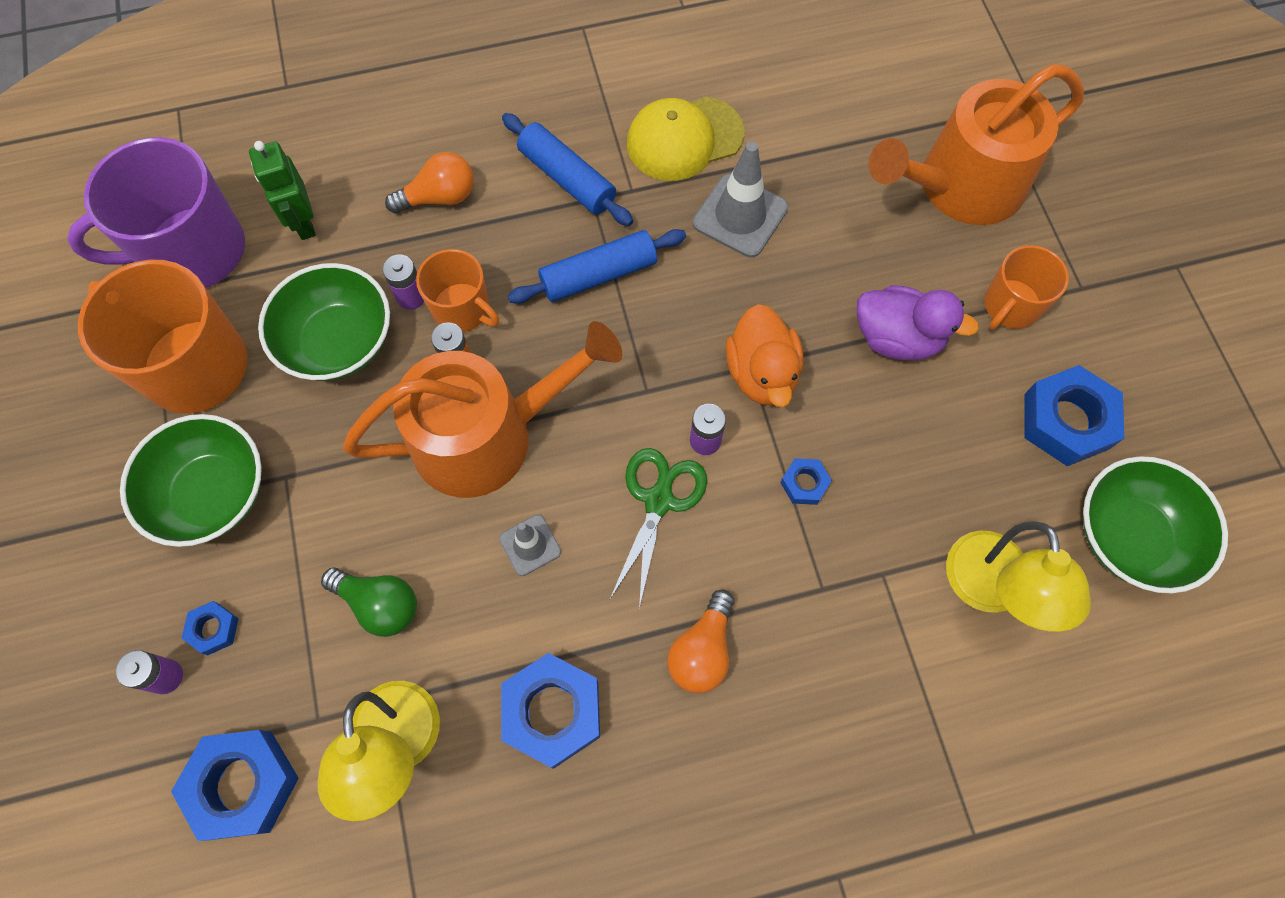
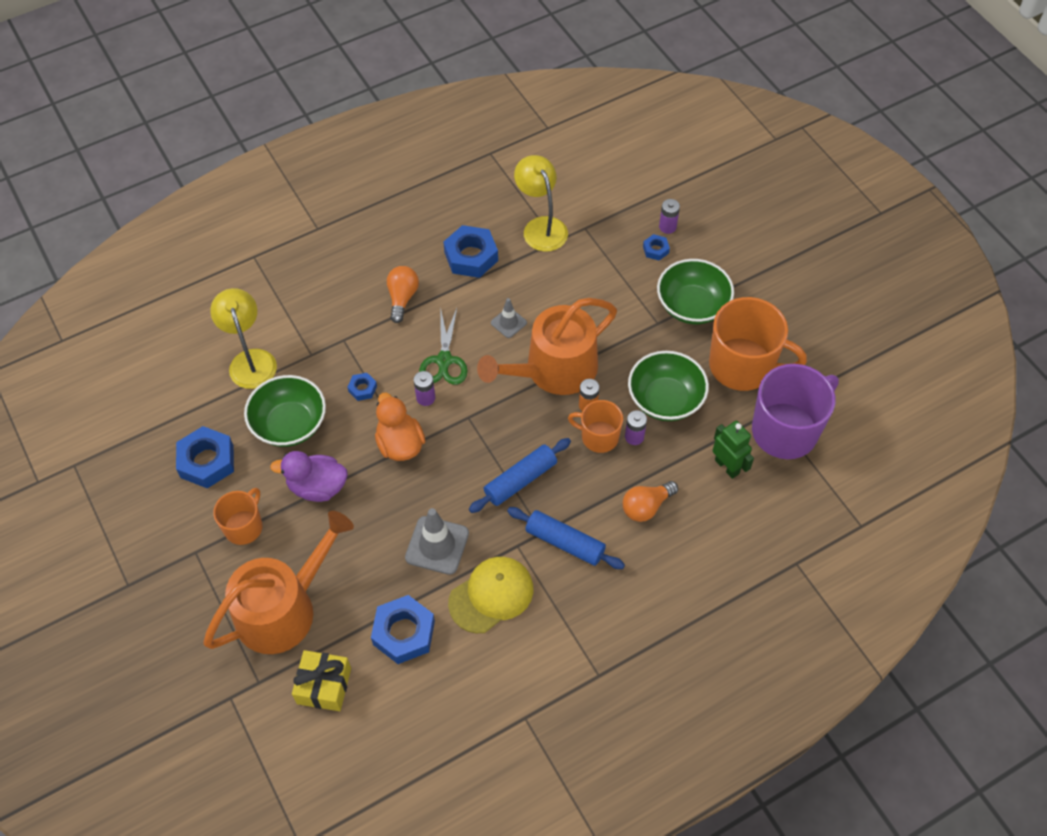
camera: 165 degrees right, 10 degrees down
blue nut [171,730,299,841] -> blue nut moved to [371,595,435,664]
green light bulb [321,567,417,637] -> none
green bowl [1083,456,1228,593] -> green bowl moved to [244,375,326,447]
none -> yellow gift [292,650,351,711]

